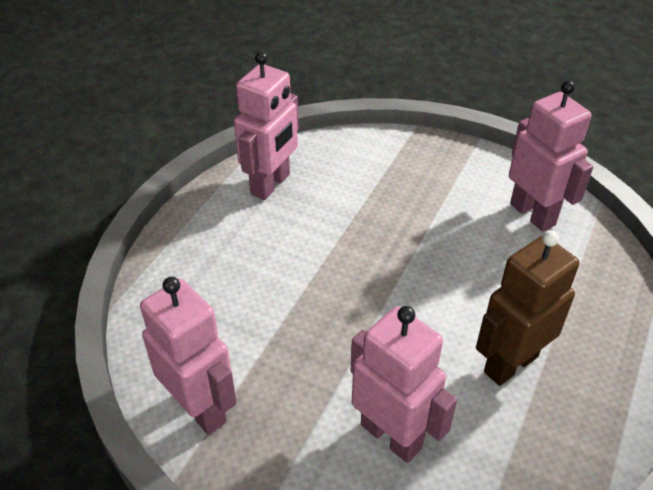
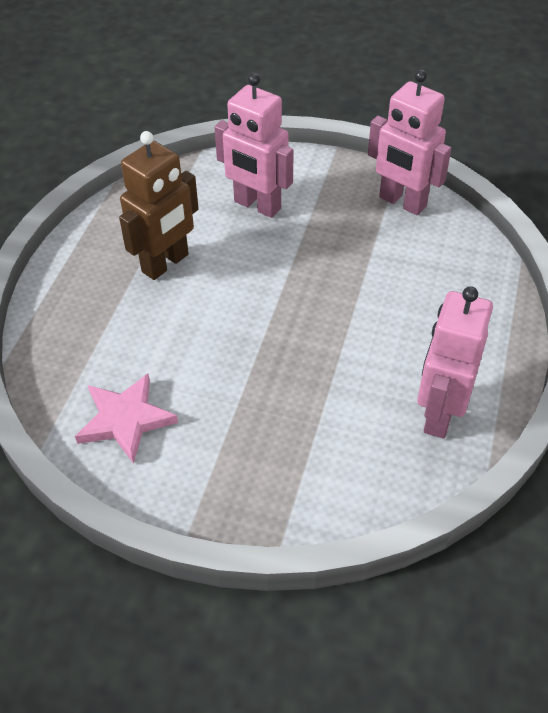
camera: 170 degrees right, 5 degrees up
pink robot [509,80,593,232] -> pink star [75,374,178,464]

